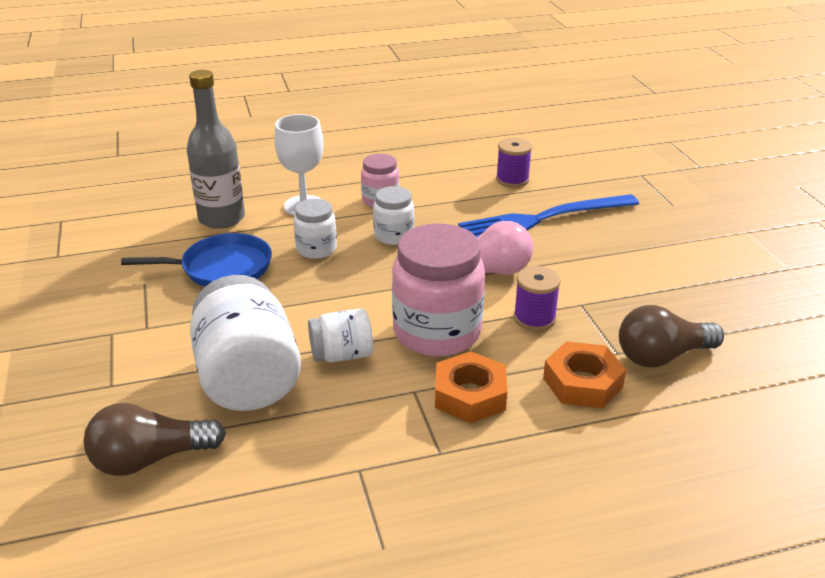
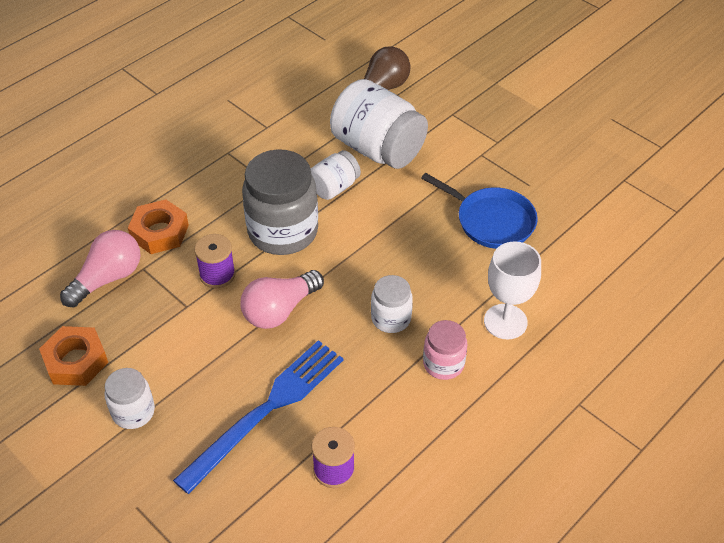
camera: 150 degrees right, 15 degrees up
blue pan [121,233,272,287] -> blue pan turned 105 degrees counterclockwise [421,173,538,249]
grey bottle [187,70,245,229] -> none
white jar [294,199,337,259] -> white jar moved to [105,368,155,429]
pink jar [392,223,485,356] -> grey jar [242,149,318,255]
orange nut [435,351,507,423] -> orange nut moved to [39,326,109,386]
brown light bulb [619,305,724,367] -> pink light bulb [60,230,141,307]

